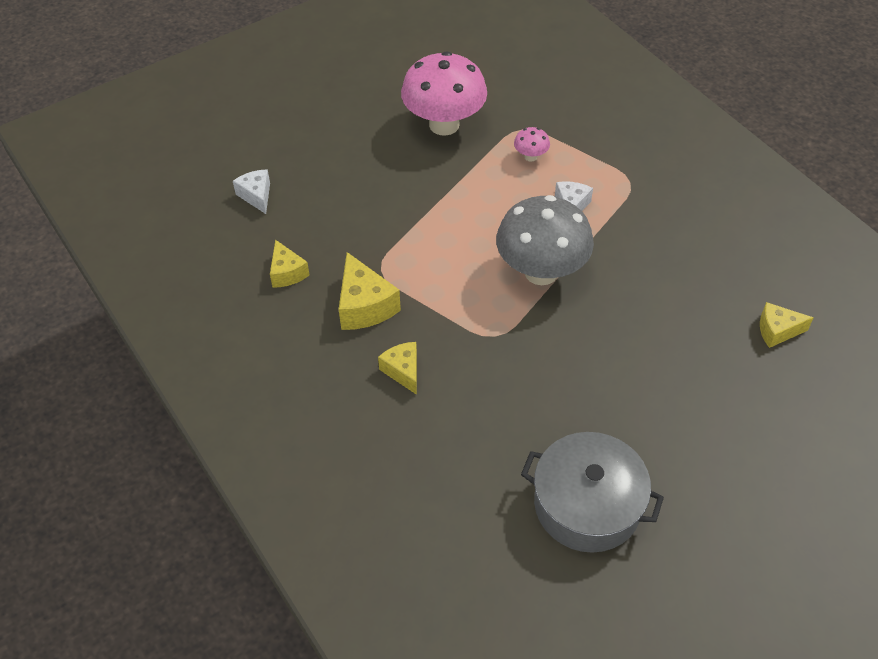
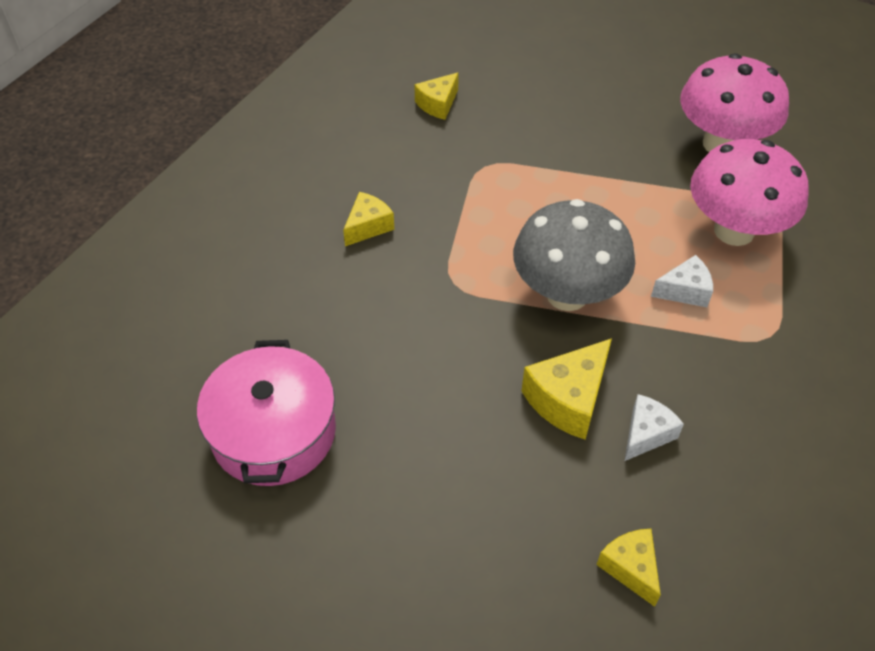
camera: 65 degrees right, 0 degrees up
white cheese [233,169,270,214] -> white cheese moved to [625,394,684,461]
yellow cheese [339,252,401,330] -> yellow cheese moved to [521,338,612,440]
pink mushroom [514,127,550,162] -> pink mushroom [690,139,809,246], size x2.41
grey pot [521,432,664,553] -> pink pot [197,340,336,486]

